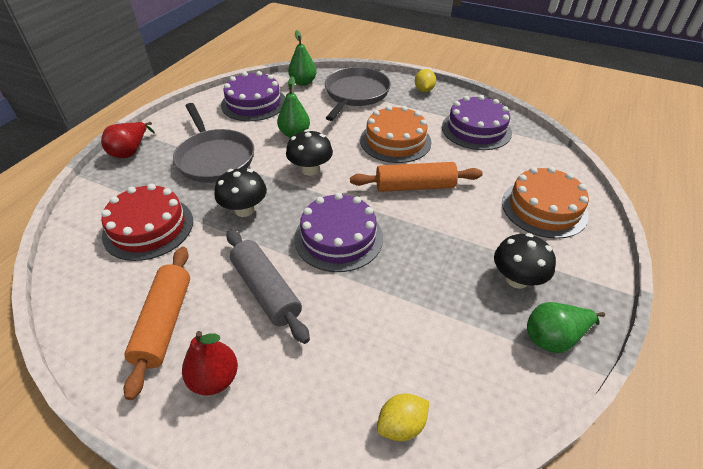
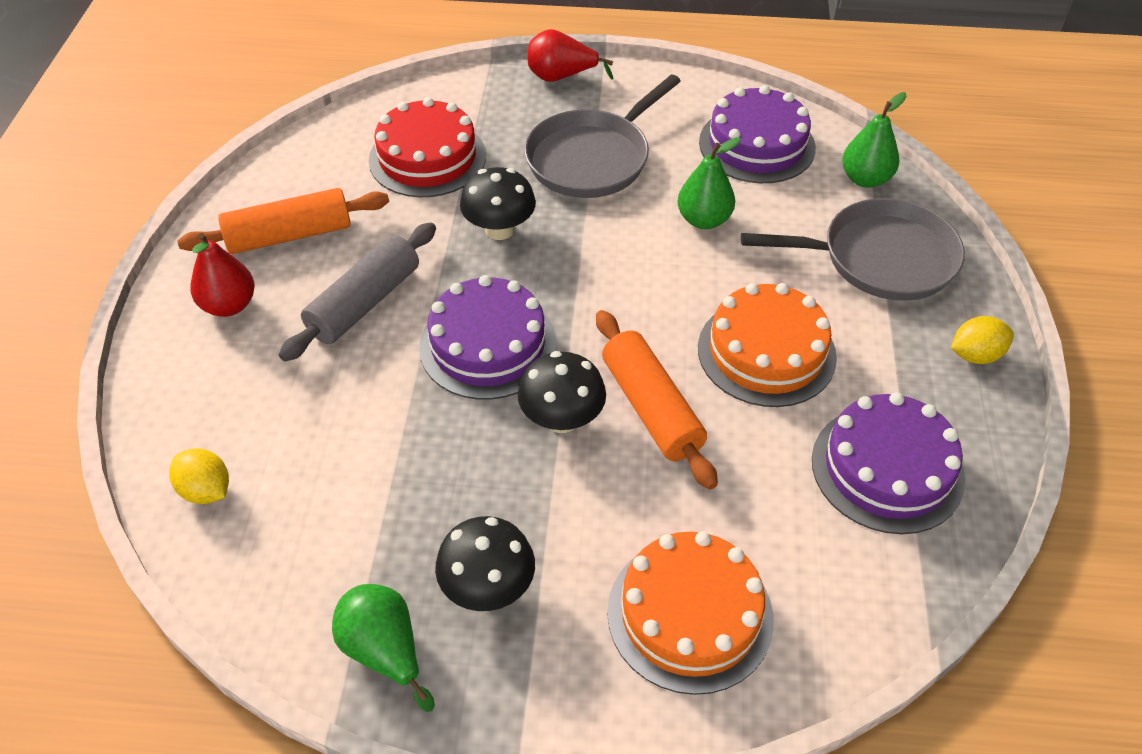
camera: 70 degrees right, 5 degrees up
black mushroom [286,129,333,176] -> black mushroom moved to [518,351,606,433]

